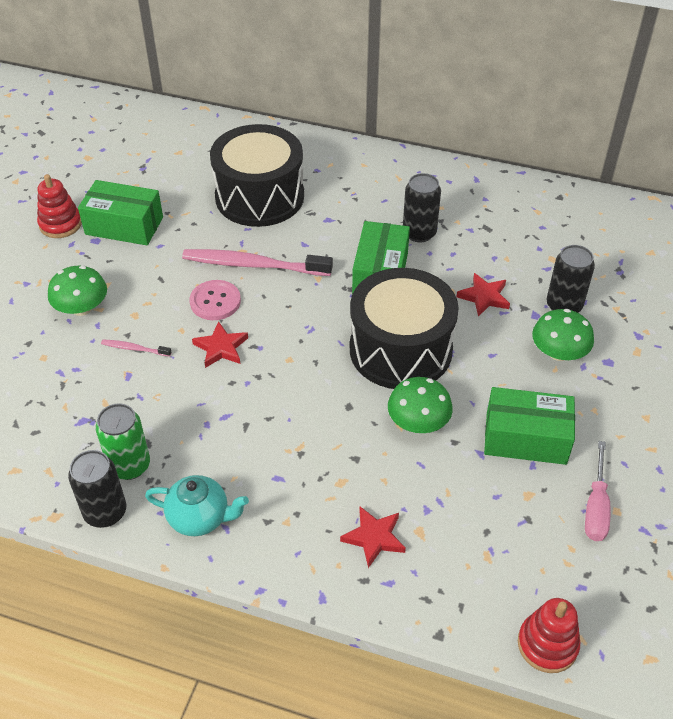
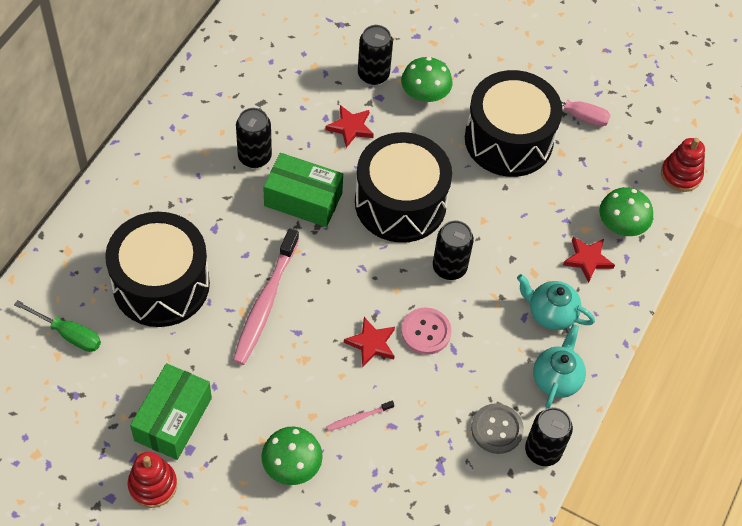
camera: 85 degrees left, 10 degrees up
green can [96,403,150,480] -> grey button [471,403,524,454]
pink toothbrush [101,339,172,357] -> pink toothbrush turned 45 degrees clockwise [326,401,394,431]
pink button [190,280,241,320] -> pink button moved to [401,307,452,355]
green mushroom [388,377,453,433] -> green mushroom moved to [599,187,653,236]
green box [484,387,575,465] -> black drum [465,70,563,177]
none -> green screwdriver [14,300,101,352]
none -> black can [433,220,474,280]
none -> turquoise teapot [517,274,595,330]

